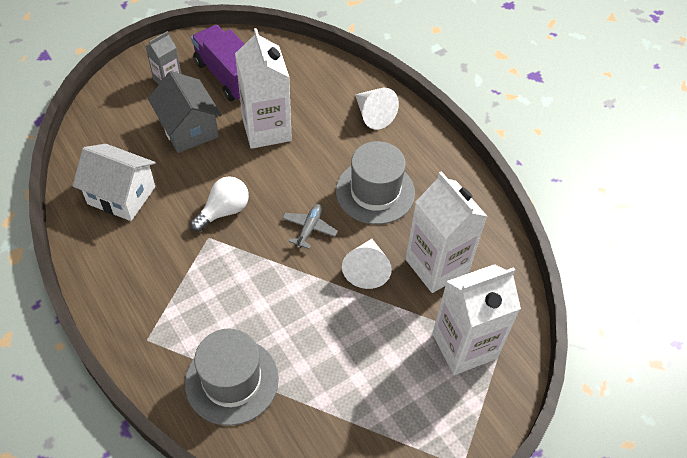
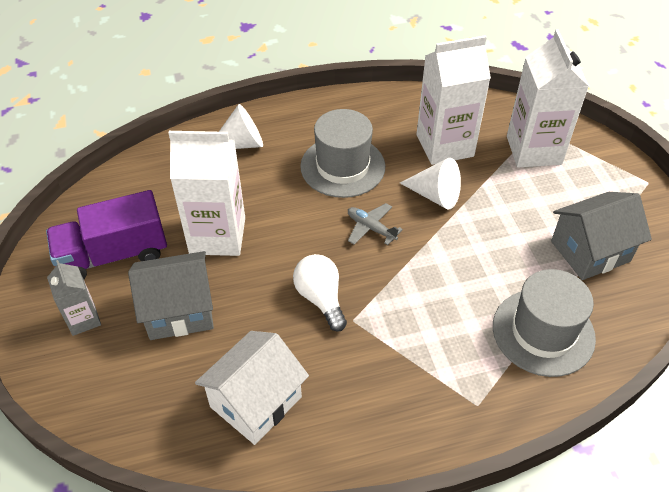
camera: 70 degrees left, 5 degrees down
none -> grey house [551,192,652,280]

